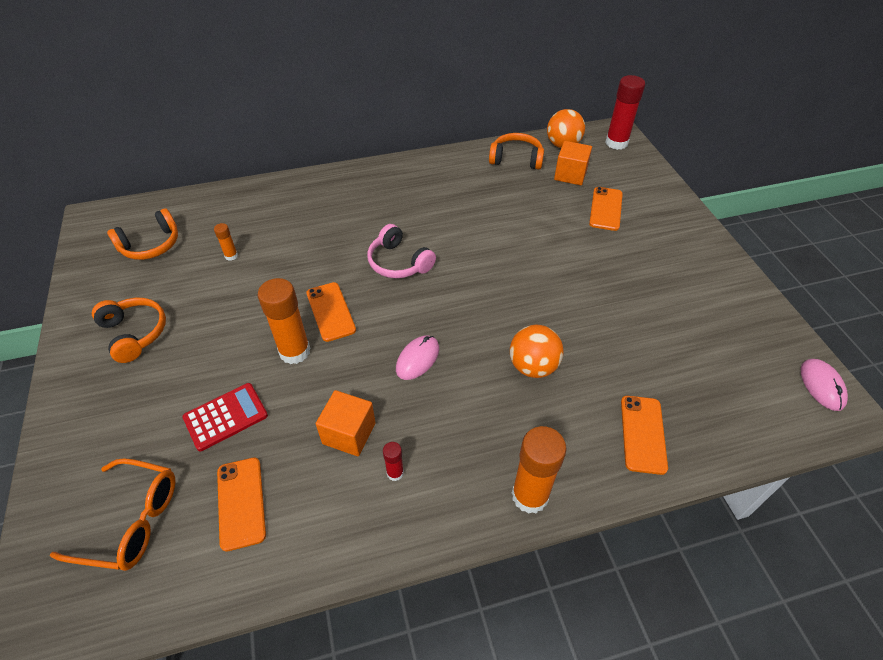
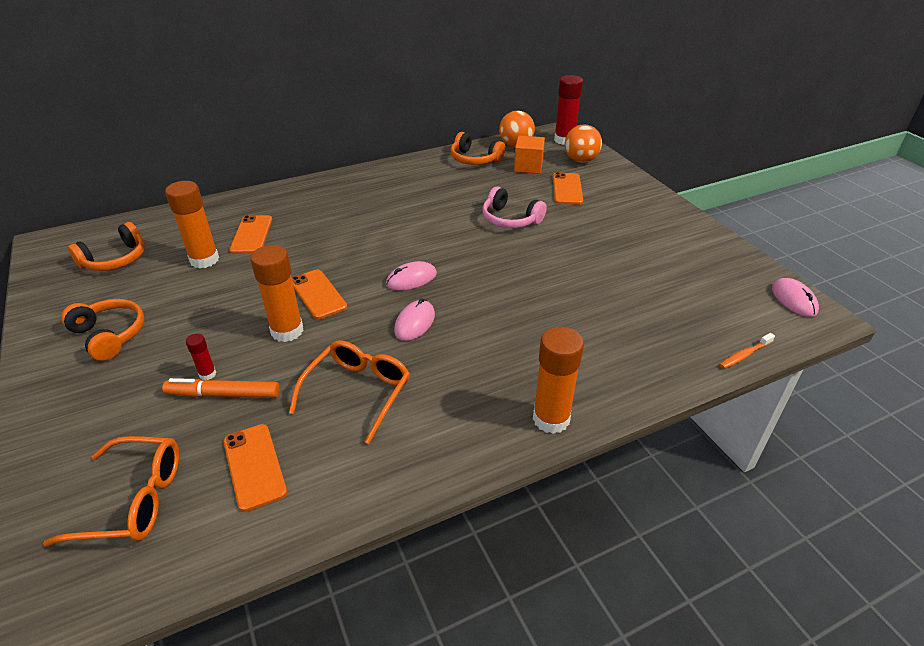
camera: 10 degrees left, 10 degrees down
red calculator [182,383,268,451] -> orange marker [162,378,280,398]
orange glue stick [214,223,238,261] -> orange glue stick [165,181,219,268], size x2.10
orange cube [316,390,376,456] -> orange glasses [289,340,410,444]
pink headphones [367,224,436,278] -> pink headphones moved to [482,187,547,228]
red glue stick [383,442,404,481] -> red glue stick moved to [186,334,216,380]
orange headphones [489,133,544,170] -> orange headphones turned 150 degrees counterclockwise [450,132,506,165]
orange ball [510,325,564,378] -> orange ball moved to [565,124,602,163]
orange phone [621,396,668,475] -> orange phone moved to [229,215,272,254]
none -> pink mouse [386,261,437,290]
none -> orange toothbrush [719,333,775,369]

